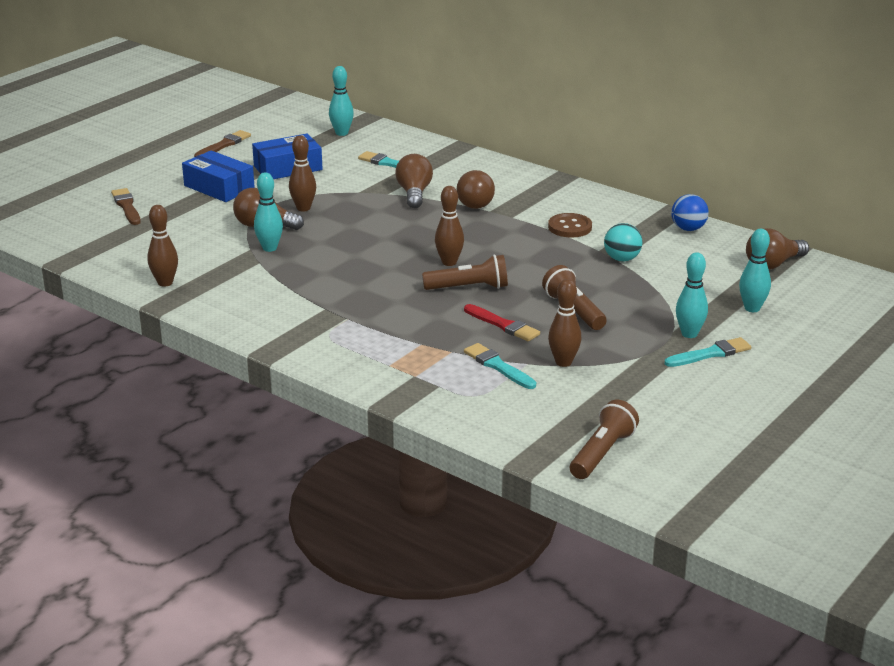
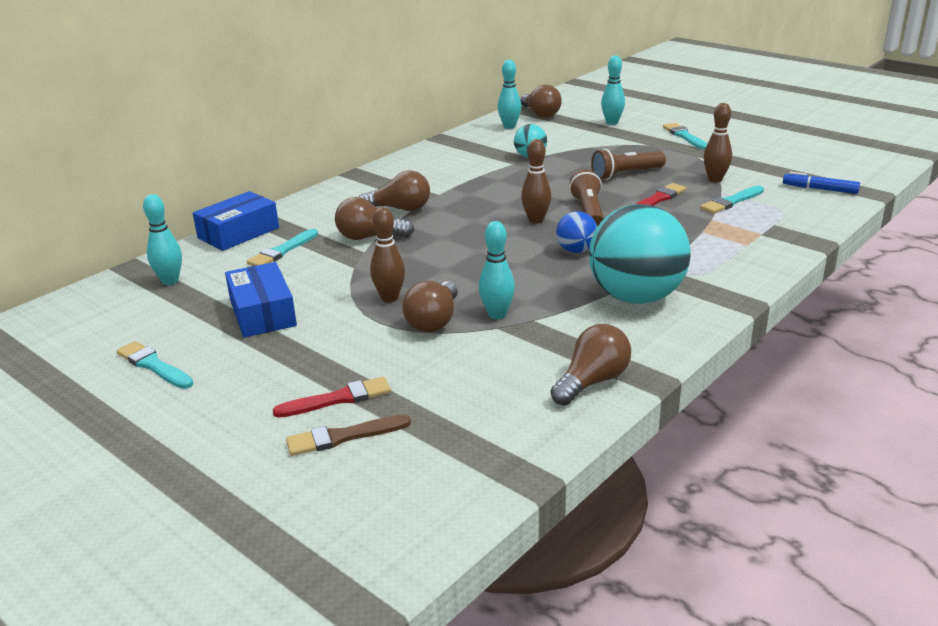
camera: 85 degrees left, 0 degrees up
brown bowling pin [147,205,178,287] -> brown light bulb [551,324,631,406]
blue box [182,150,255,202] -> blue box moved to [193,191,279,251]
brown brush [194,130,251,157] -> turquoise brush [117,341,193,389]
brown button [548,213,592,238] -> none
brown flashlight [570,400,639,479] -> none
blue ball [671,194,709,231] -> blue ball moved to [556,211,597,253]
turquoise bowling pin [676,252,708,338] -> turquoise bowling pin moved to [498,60,521,129]
none -> red brush [272,377,391,418]
none -> turquoise ball [589,204,691,304]
none -> blue marker [783,172,860,194]

